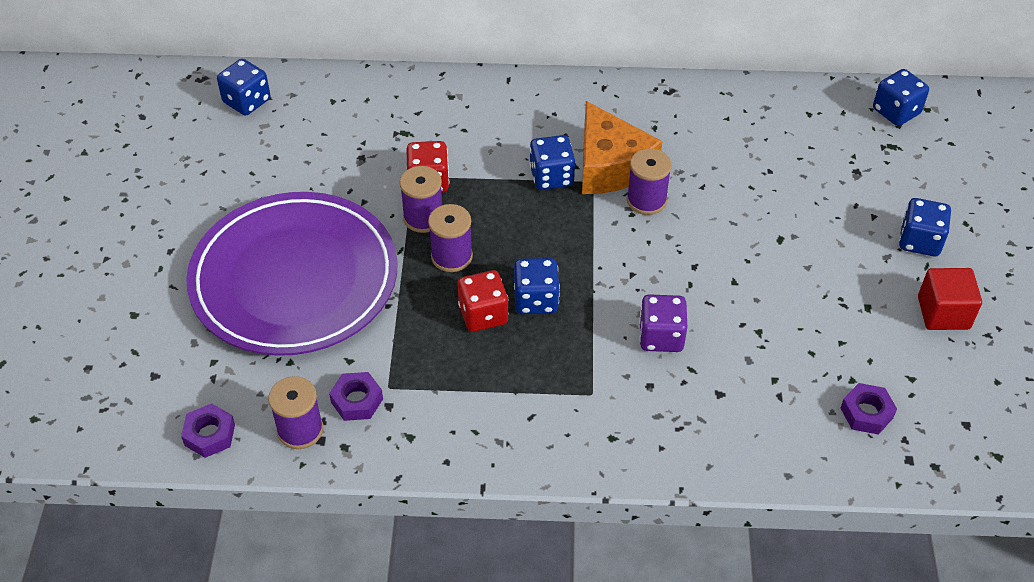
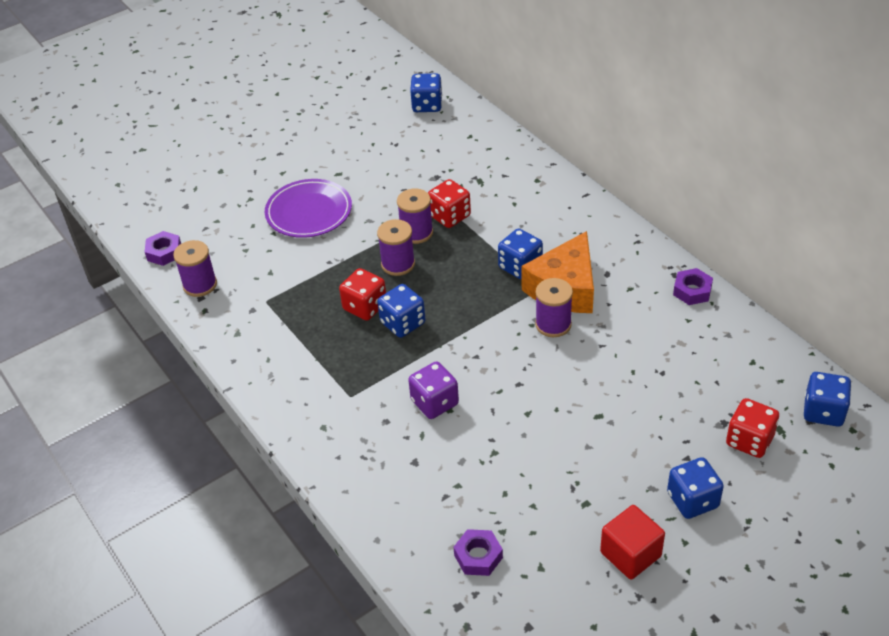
camera: 55 degrees right, 5 degrees down
purple plate [186,192,398,356] -> purple plate [265,179,352,238], size x0.55
purple nut [329,372,383,421] -> purple nut moved to [673,268,713,305]
none -> red dice [726,398,779,458]

